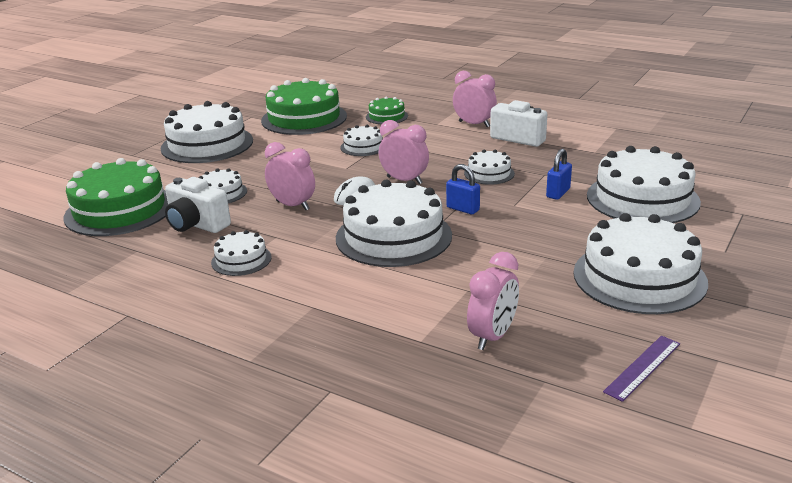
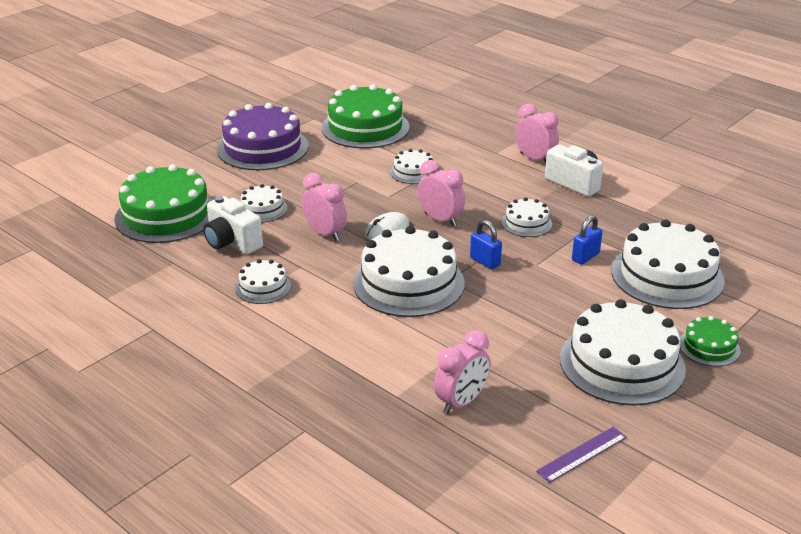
camera: 10 degrees right, 5 degrees up
white cake [160,101,253,163] -> purple cake [217,103,308,170]
green cake [366,96,408,124] -> green cake moved to [680,316,741,367]

